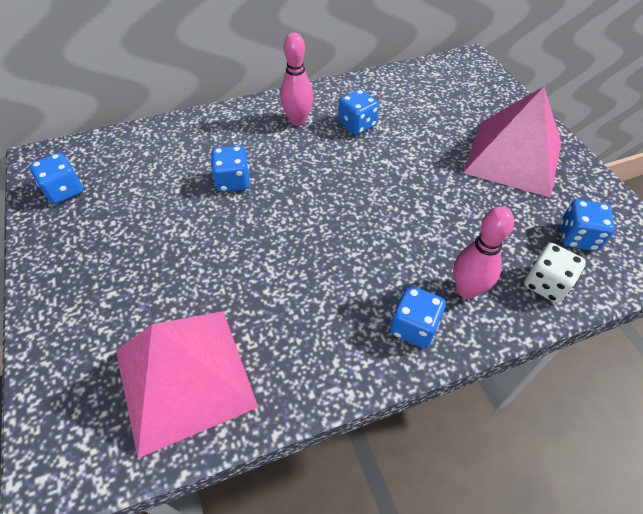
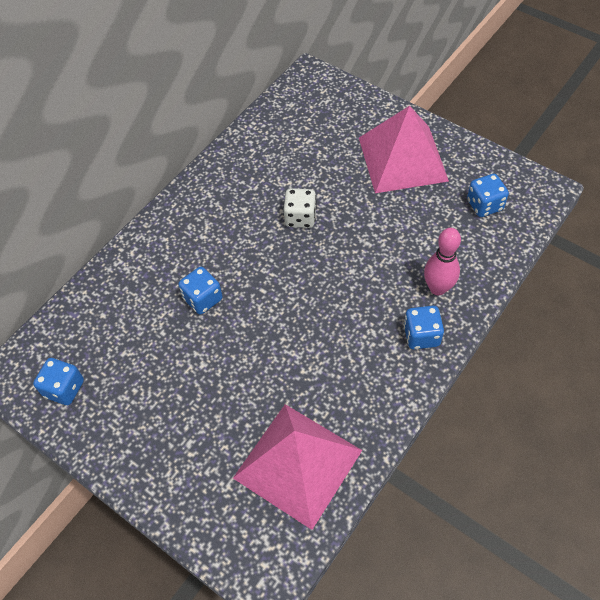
camera: 30 degrees left, 5 degrees up
pink bowling pin [280,32,314,126] -> none
blue dice [338,89,379,135] -> none
white dice [524,243,586,303] -> white dice moved to [284,188,317,228]

